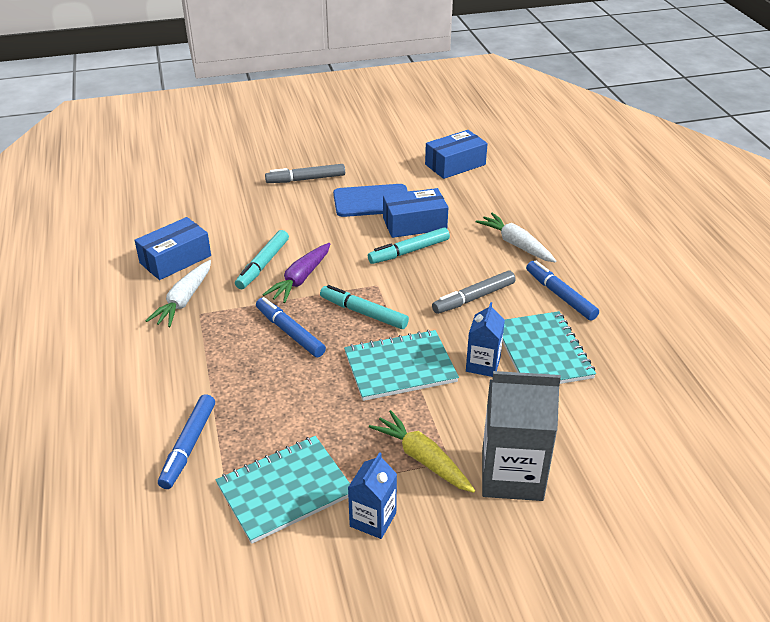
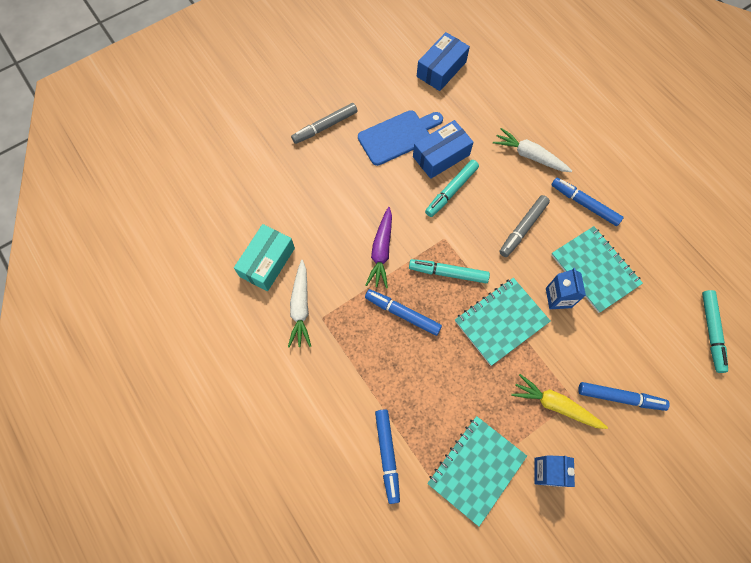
camera: 20 degrees left, 30 degrees up
blue box [134,217,211,280] -> turquoise box [234,224,295,291]
turquoise marker [235,230,289,289] -> turquoise marker moved to [702,290,728,373]
grey carton [482,371,561,501] -> blue marker [578,382,670,411]

